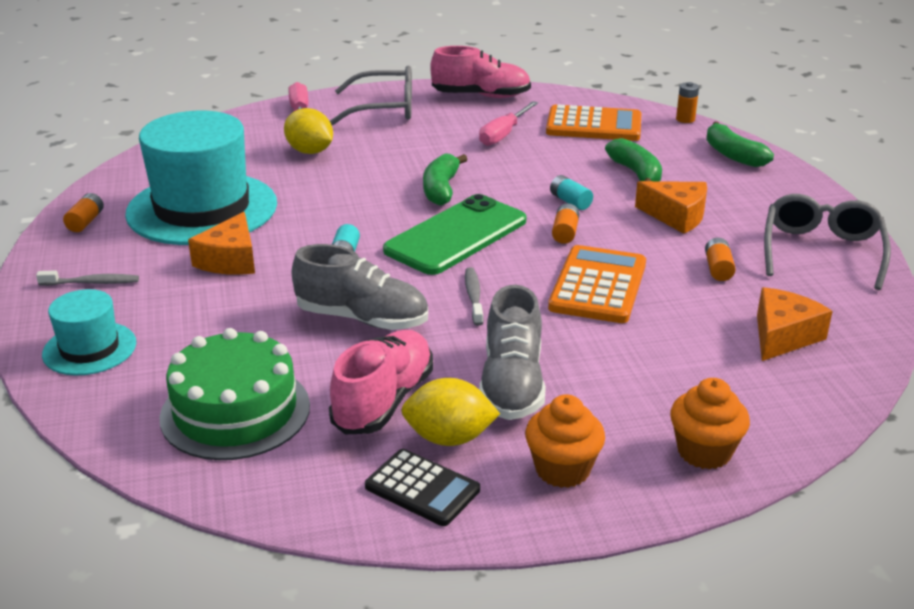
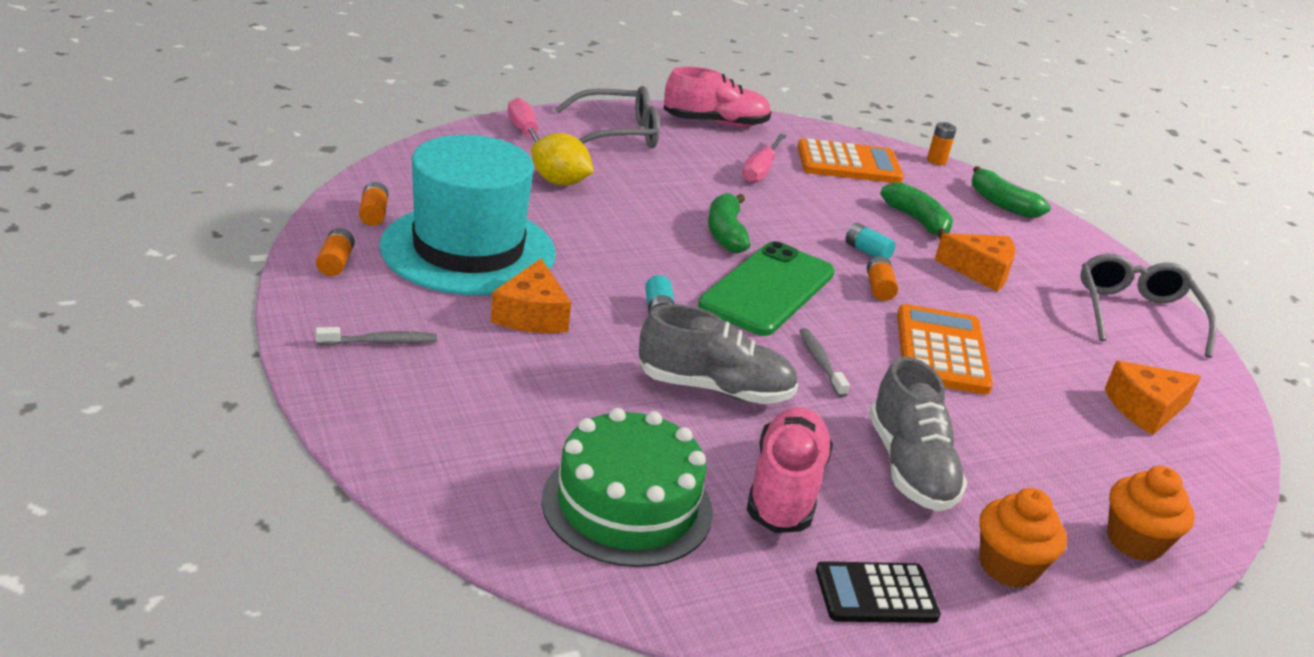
camera: 15 degrees left, 0 degrees up
turquoise hat [42,289,136,376] -> none
black calculator [365,449,480,526] -> black calculator turned 150 degrees clockwise [816,561,941,623]
yellow lemon [401,378,500,446] -> none
orange battery [705,238,736,281] -> orange battery moved to [359,182,388,226]
orange cheese [757,287,833,361] -> orange cheese turned 135 degrees counterclockwise [1105,361,1201,435]

